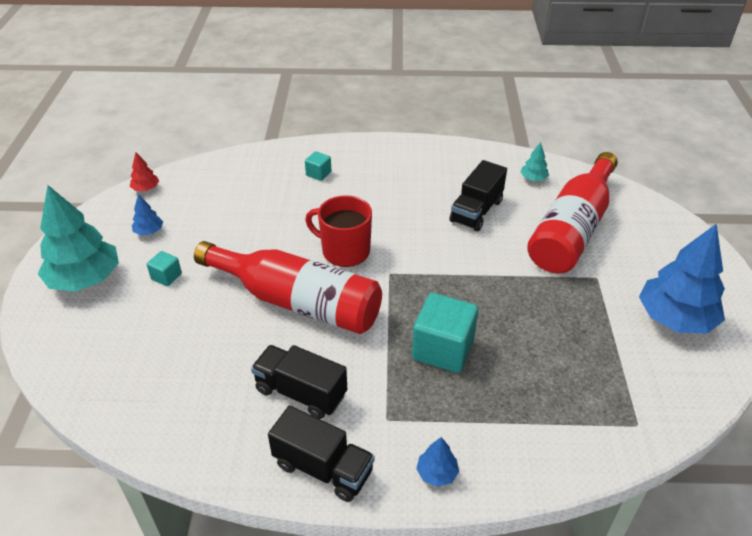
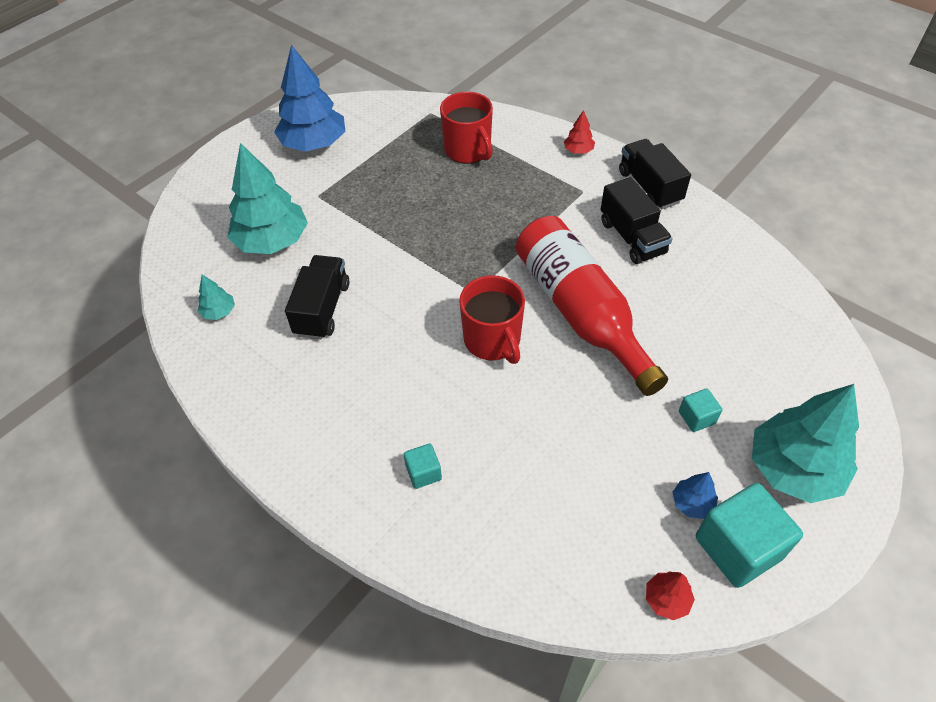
camera: 140 degrees left, 10 degrees up
turquoise cube [412,293,478,373] -> turquoise cube moved to [696,483,803,588]
blue tree [416,437,459,487] -> red tree [564,110,595,154]
black truck [450,160,507,231] -> black truck turned 60 degrees counterclockwise [285,255,349,339]
red bottle [527,152,618,273] -> turquoise tree [227,143,308,254]
none -> red mug [440,92,493,164]

